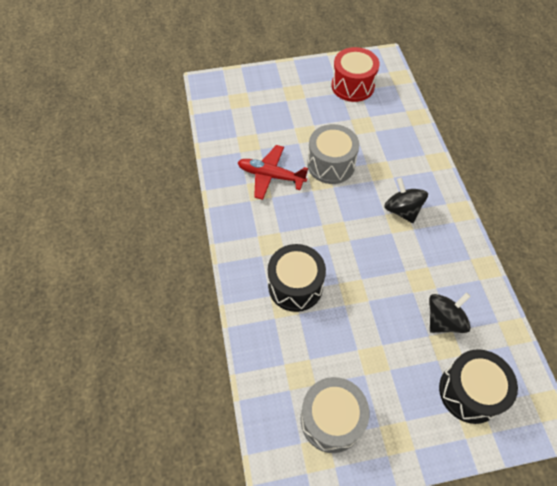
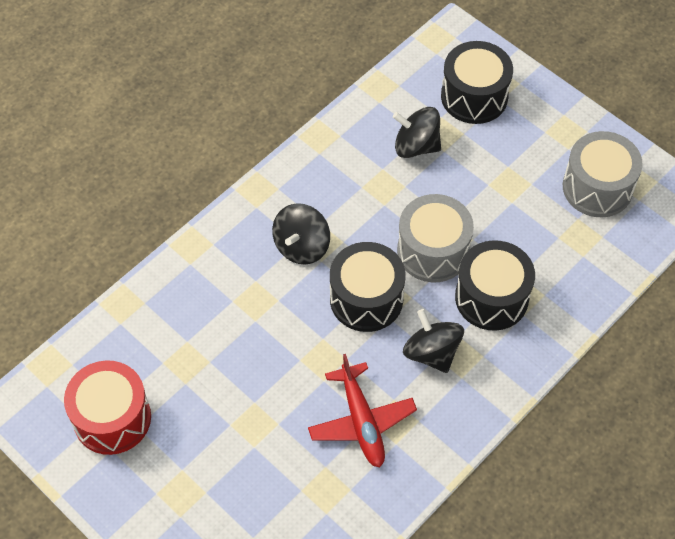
camera: 125 degrees left, 0 degrees up
grey drum [307,124,359,184] -> grey drum moved to [397,194,474,282]
none -> black drum [330,242,406,332]
none -> black spinning top [403,309,464,373]

